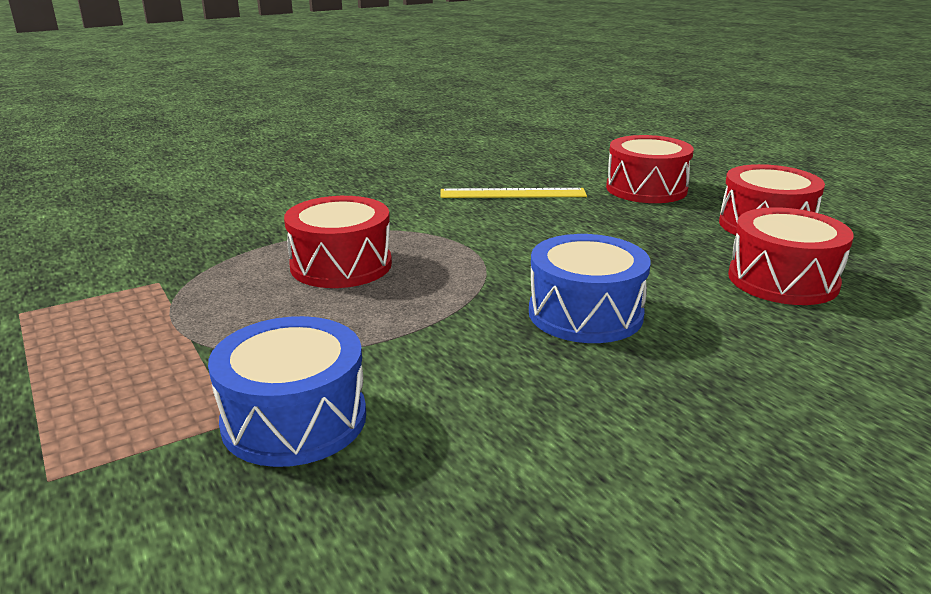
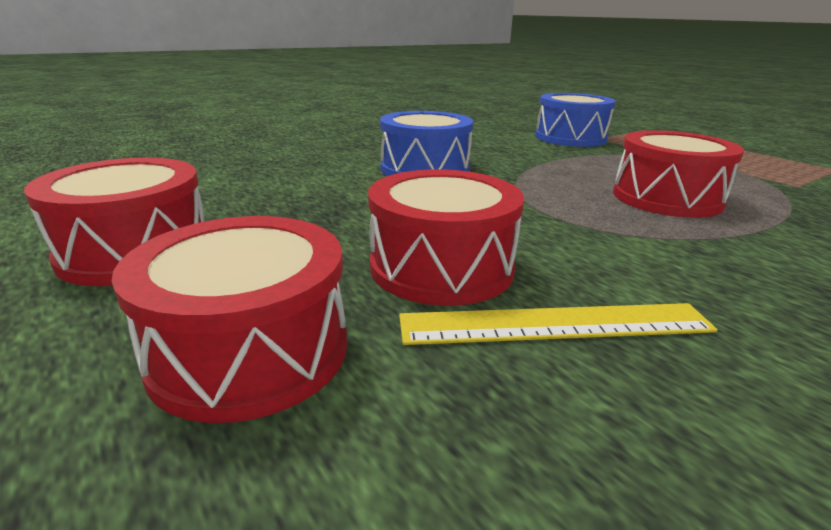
camera: 175 degrees right, 0 degrees up
red drum [728,207,854,305] -> red drum moved to [368,169,524,306]

